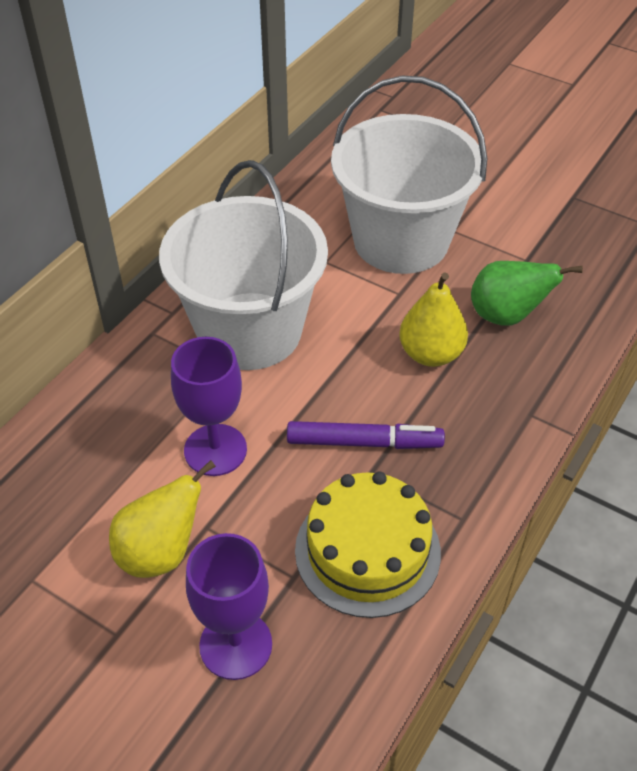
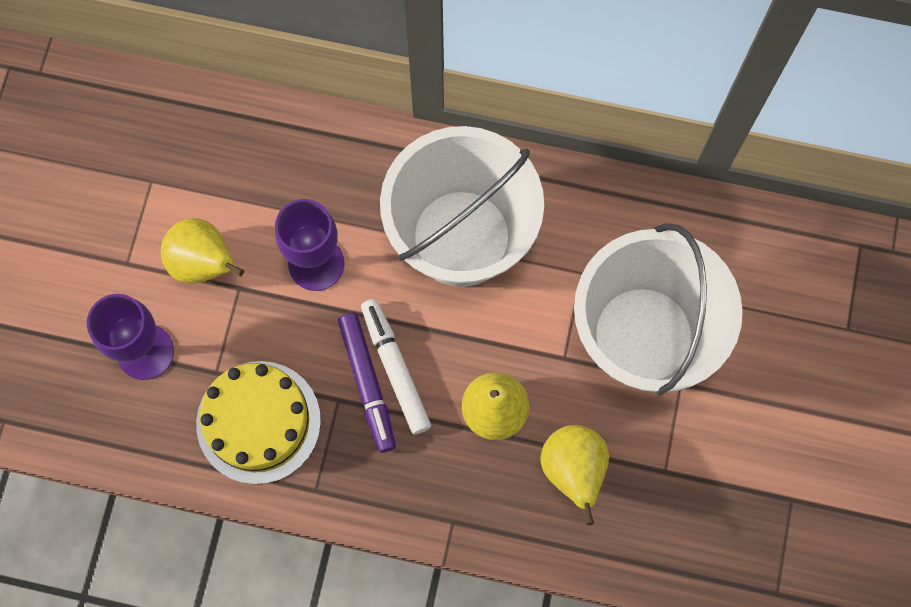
camera: 70 degrees right, 25 degrees up
green pear [471,261,583,326] -> yellow pear [540,425,609,525]
none -> white marker [361,299,431,434]

